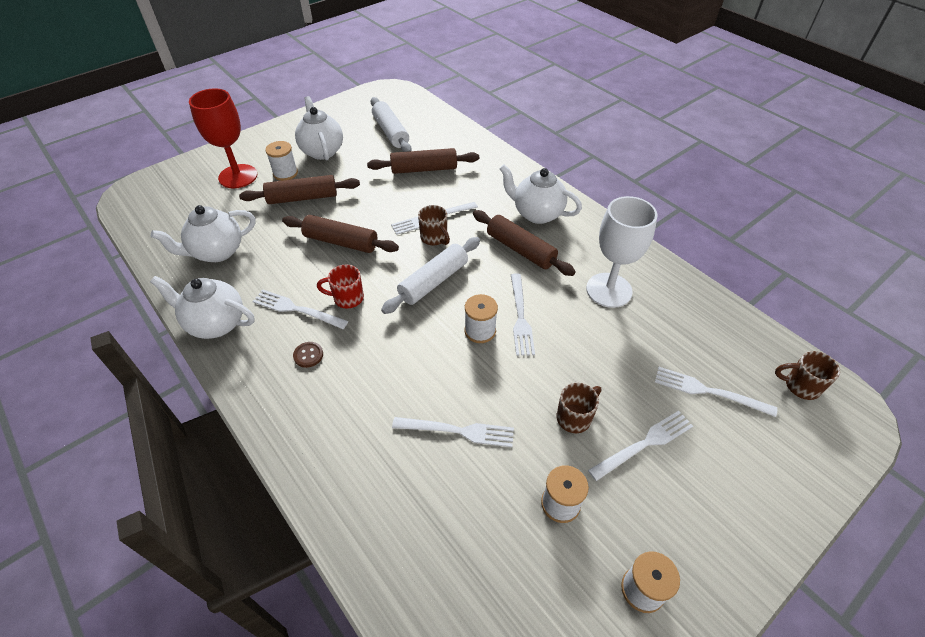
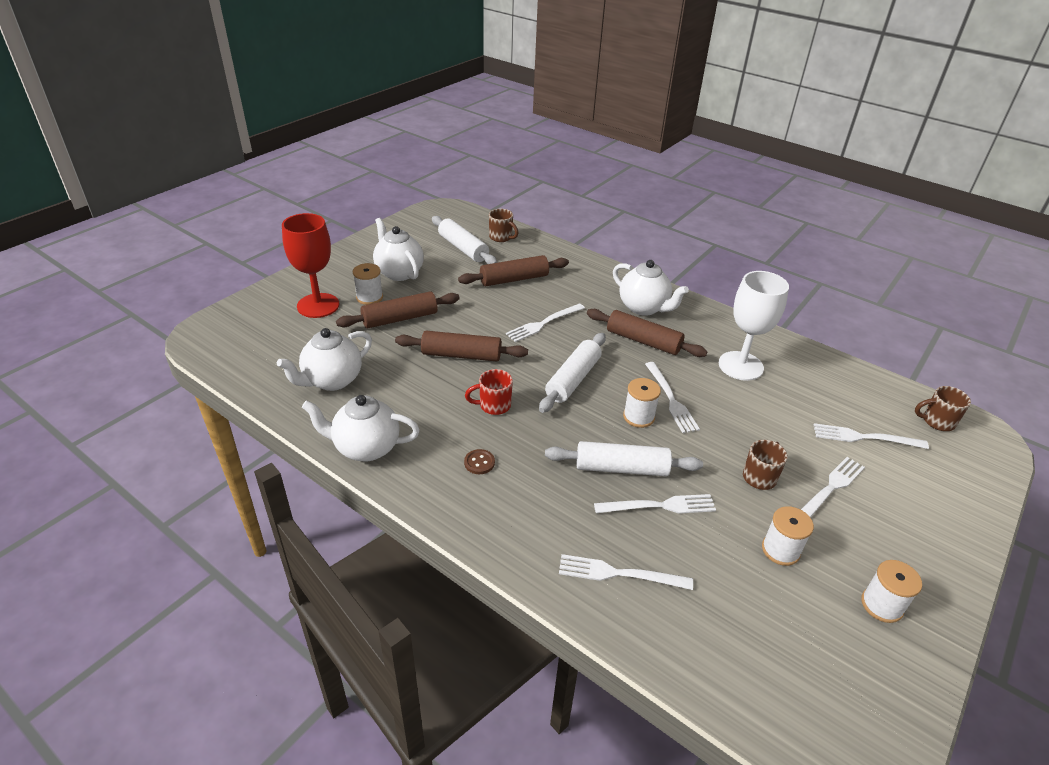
camera: 15 degrees left, 10 degrees down
white fork [252,290,348,329] -> white fork moved to [559,554,693,590]
brown mug [418,205,450,246] -> brown mug moved to [489,209,518,242]
white teapot [499,165,582,224] -> white teapot turned 150 degrees counterclockwise [613,260,689,316]
none -> white rolling pin [545,441,703,476]

